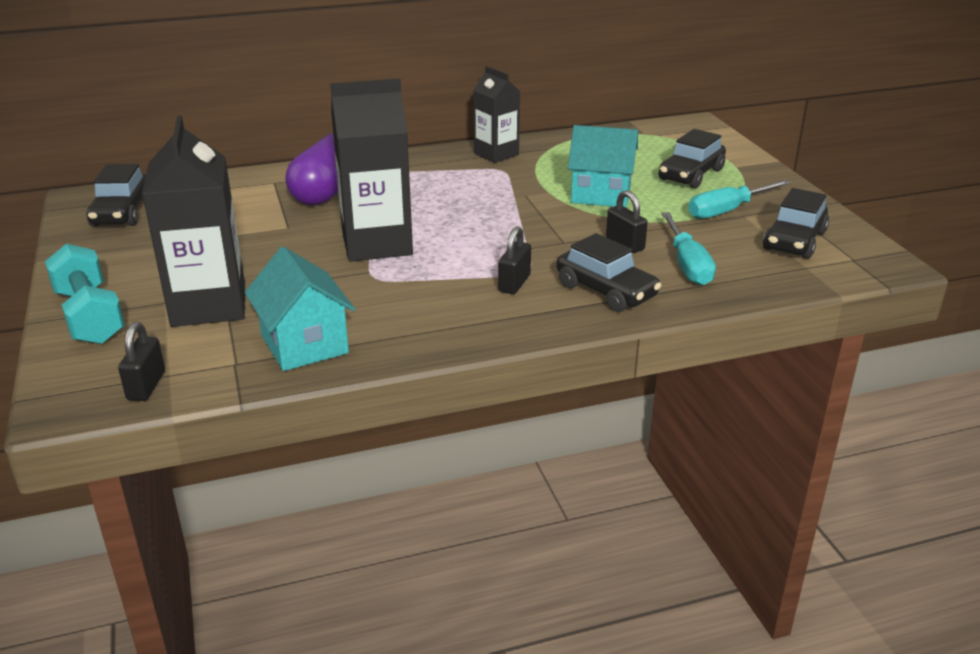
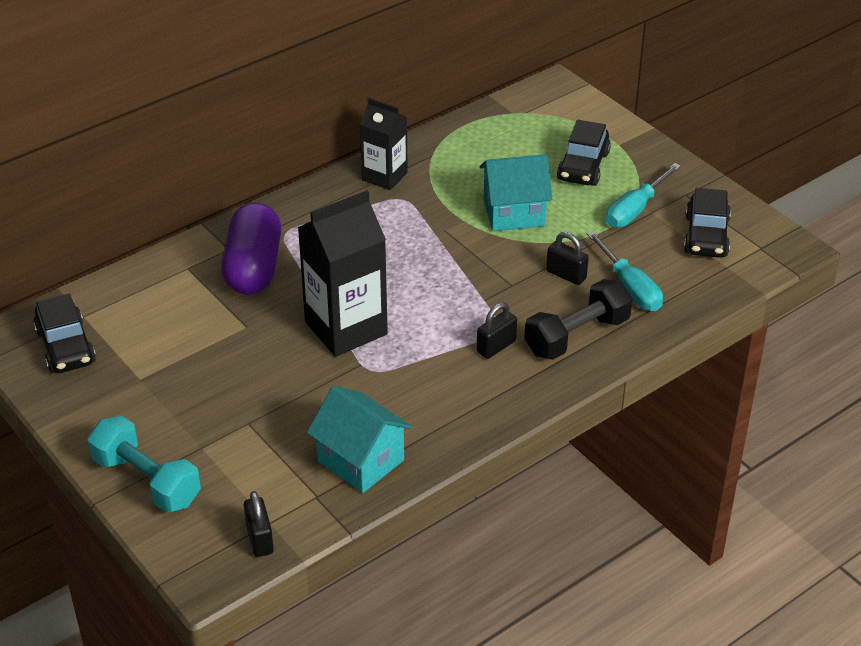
camera: 20 degrees left, 10 degrees up
black carton [142,115,245,327] -> none
black padlock [498,226,531,294] -> black padlock turned 45 degrees clockwise [477,302,517,359]
black car [557,233,661,312] -> black dumbbell [524,279,632,360]

